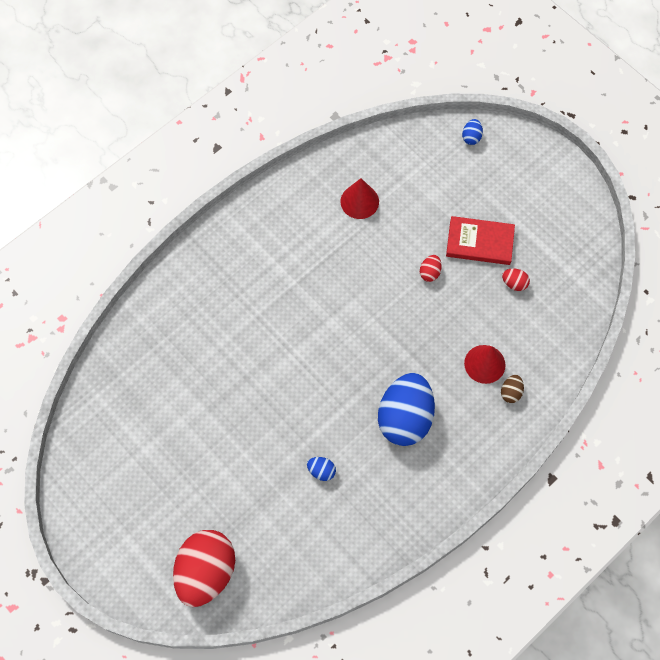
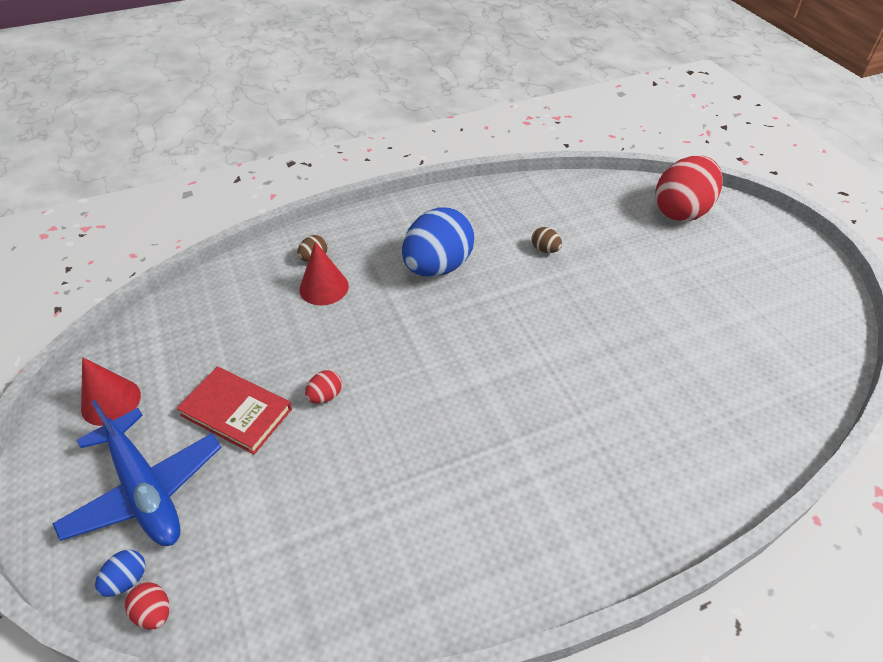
camera: 160 degrees left, 20 degrees down
blue egg [307,457,336,481] -> brown egg [532,227,562,253]
red cone [340,178,379,219] -> red cone moved to [81,357,141,426]
red egg [502,268,530,291] -> red egg moved to [125,582,170,630]
none -> blue plane [52,400,221,546]

